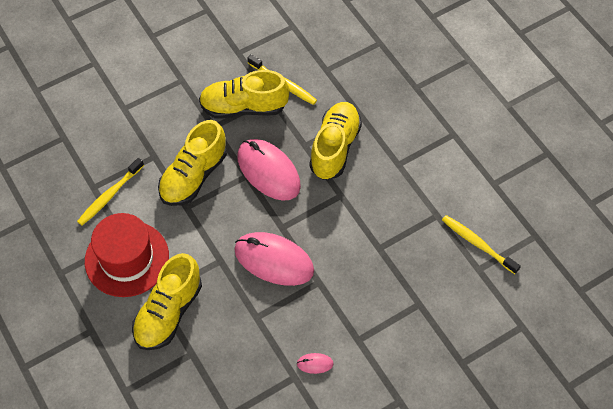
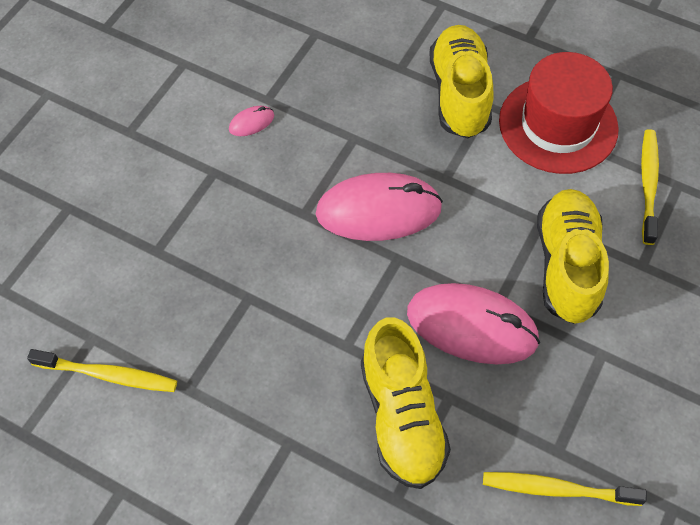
camera: 150 degrees right, 0 degrees up
yellow shoe [199,70,289,119] -> none

